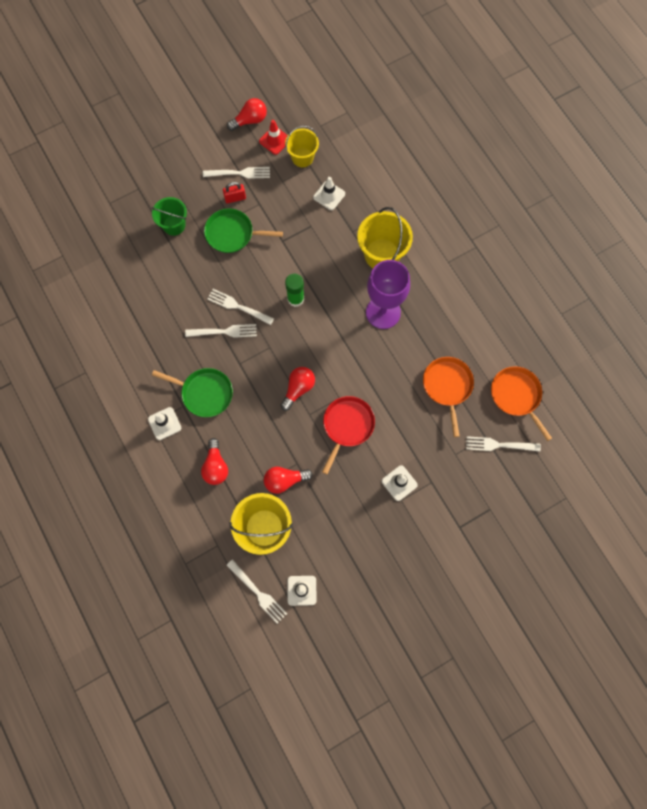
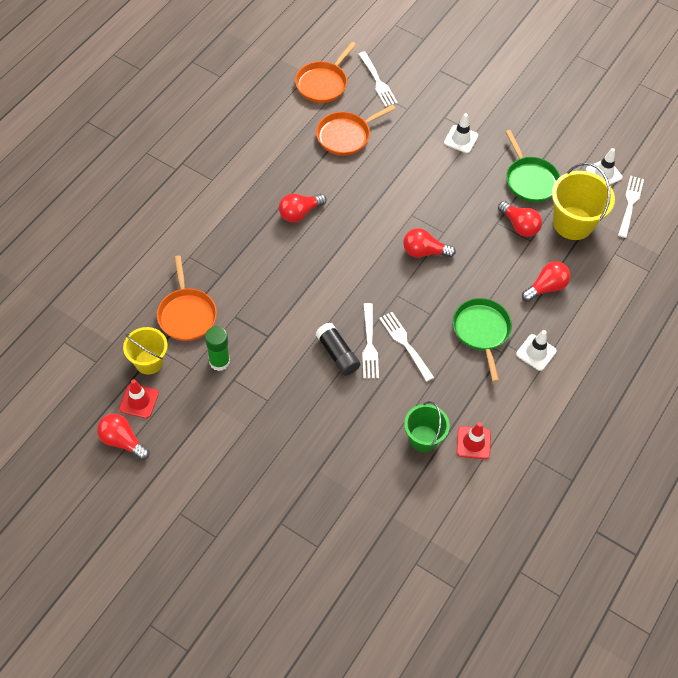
camera: 120 degrees left, 15 degrees down
green bucket [152,197,187,236] -> green bucket moved to [404,401,450,452]
white fork [203,167,270,179] -> none
green pan [204,208,283,253] -> green pan moved to [505,130,560,202]
red padlock [223,182,246,204] -> none
green glue stick [285,274,304,307] -> green glue stick moved to [205,326,230,371]
white traffic cone [313,177,345,210] -> orange pan [157,256,217,341]
red pan [322,396,375,474] -> none
yellow bucket [357,207,413,268] -> none
purple goblet [366,260,410,329] -> red light bulb [279,194,327,222]
none -> black glue stick [315,323,360,376]
none -> red traffic cone [457,422,491,459]

